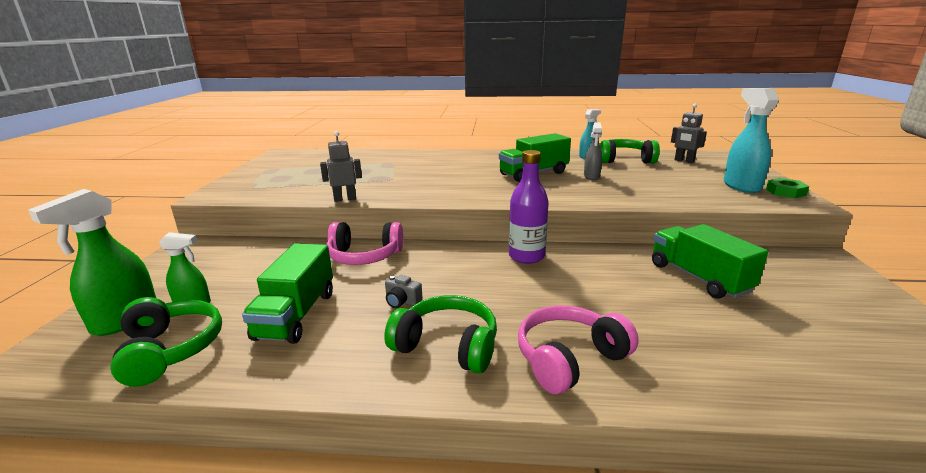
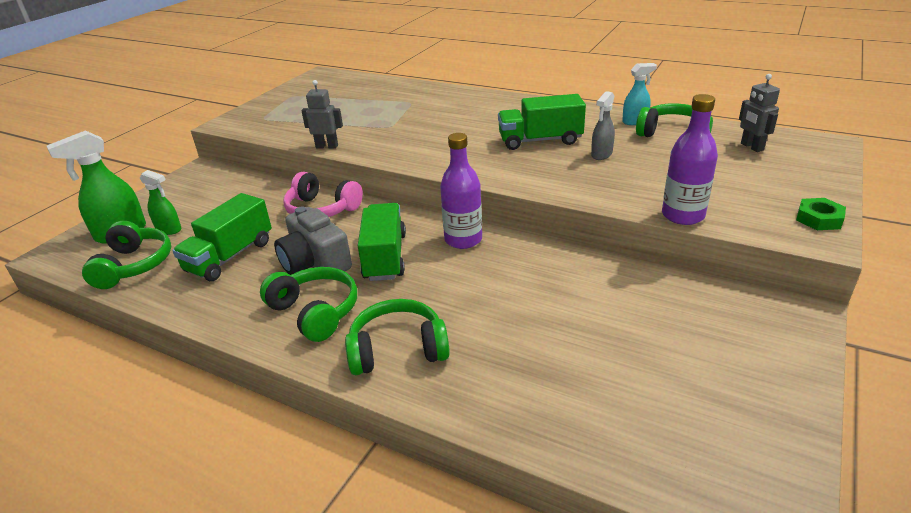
camera: 25 degrees right, 10 degrees up
grey camera [385,275,422,308] -> grey camera [274,207,352,275], size x2.24
pink headphones [518,305,639,394] -> green headphones [345,299,450,375]
green truck [652,224,768,299] -> green truck moved to [358,203,406,281]
turquoise spray bottle [724,88,779,193] -> none
none -> purple bottle [662,94,718,225]

